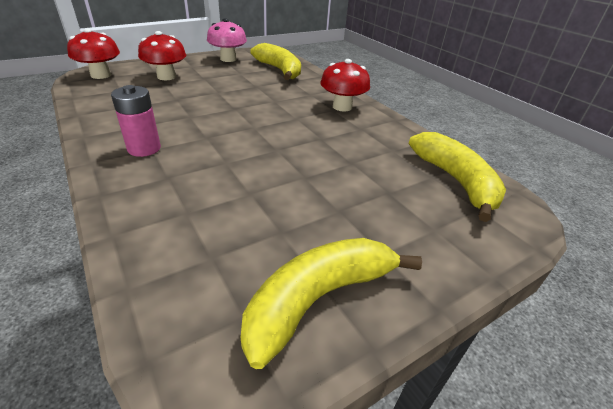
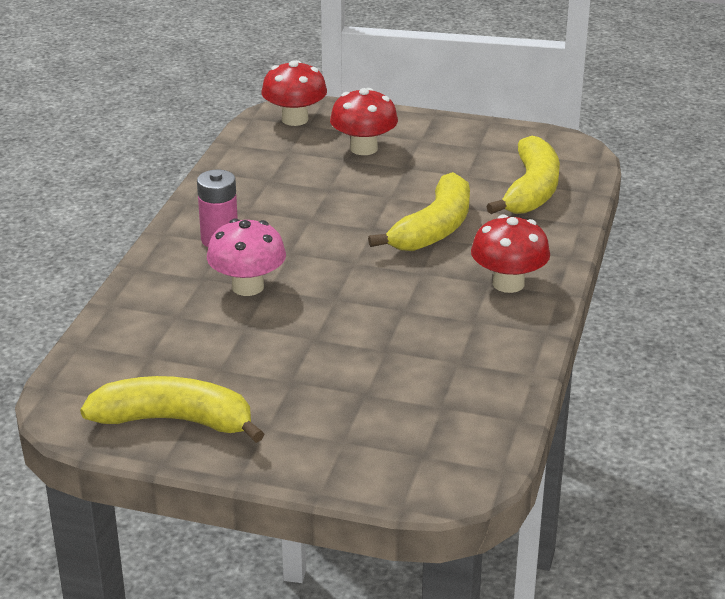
camera: 50 degrees right, 5 degrees down
pink mushroom [207,18,247,62] -> pink mushroom moved to [207,218,286,296]
yellow banana [409,132,506,222] -> yellow banana moved to [368,172,470,251]

